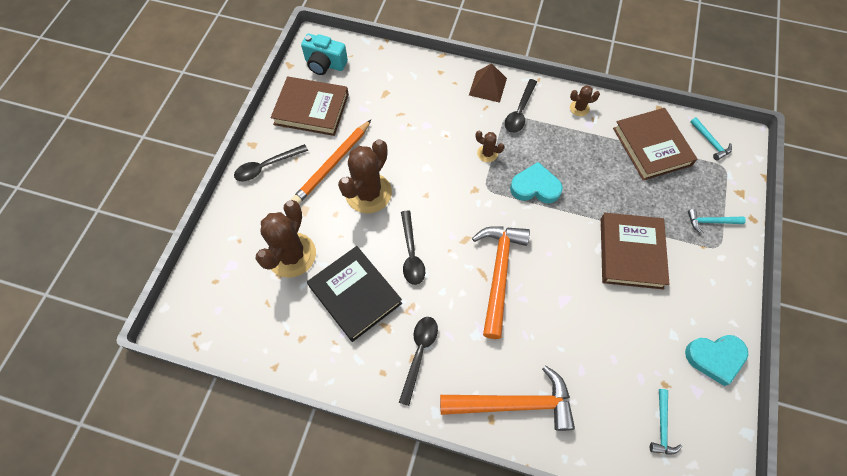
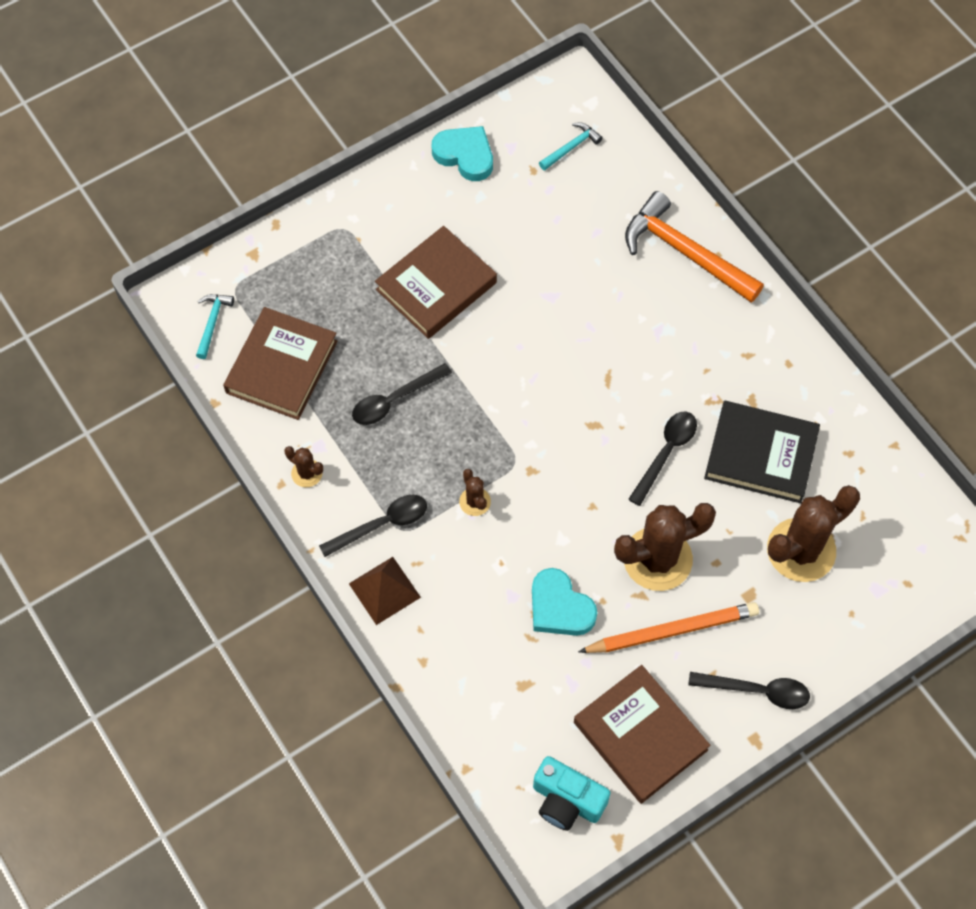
camera: 140 degrees left, 0 degrees up
turquoise camera [301,34,348,75] -> turquoise camera turned 150 degrees clockwise [533,756,611,831]
black book [307,246,402,342] -> black book turned 75 degrees counterclockwise [704,401,820,503]
black spoon [399,317,438,406] -> black spoon moved to [352,363,452,425]
orange hammer [472,226,530,339] -> none
turquoise heart [510,162,563,203] -> turquoise heart moved to [532,568,597,636]
turquoise hammer [688,209,746,234] -> none

